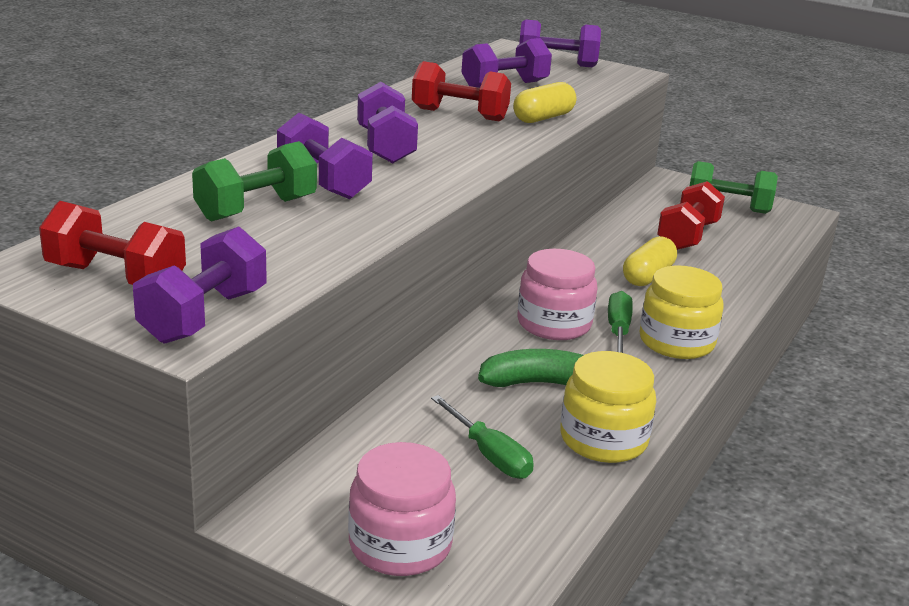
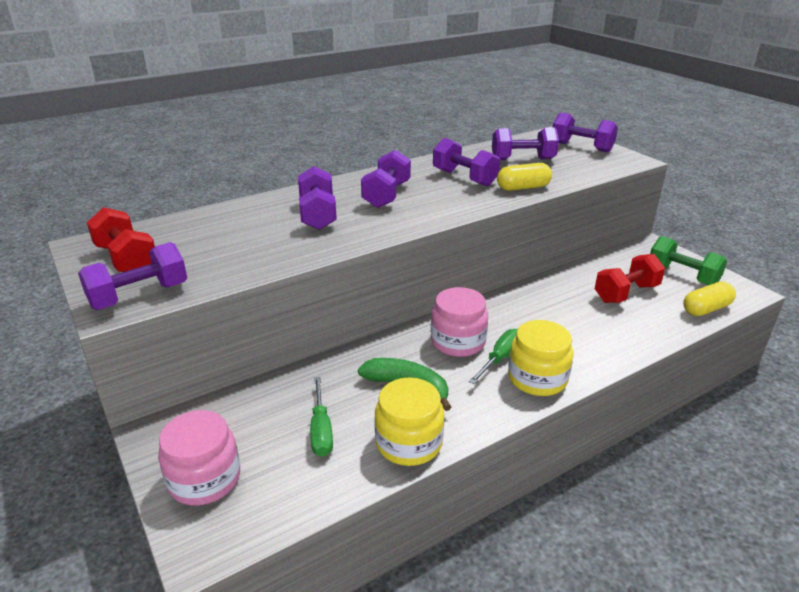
camera: 30 degrees right, 5 degrees up
green dumbbell [192,141,317,222] -> none
red dumbbell [412,61,511,122] -> purple dumbbell [433,138,500,187]
yellow capsule [623,236,677,286] -> yellow capsule moved to [683,282,736,316]

